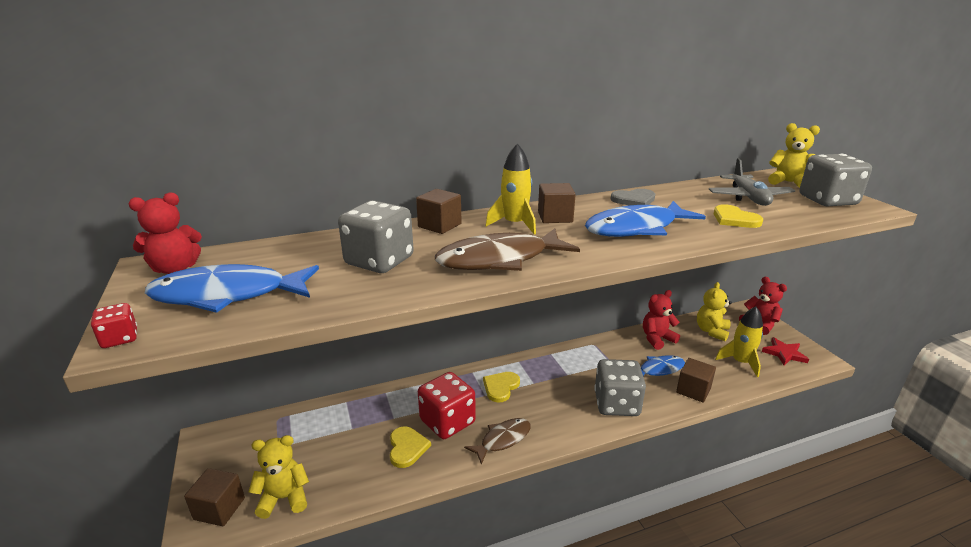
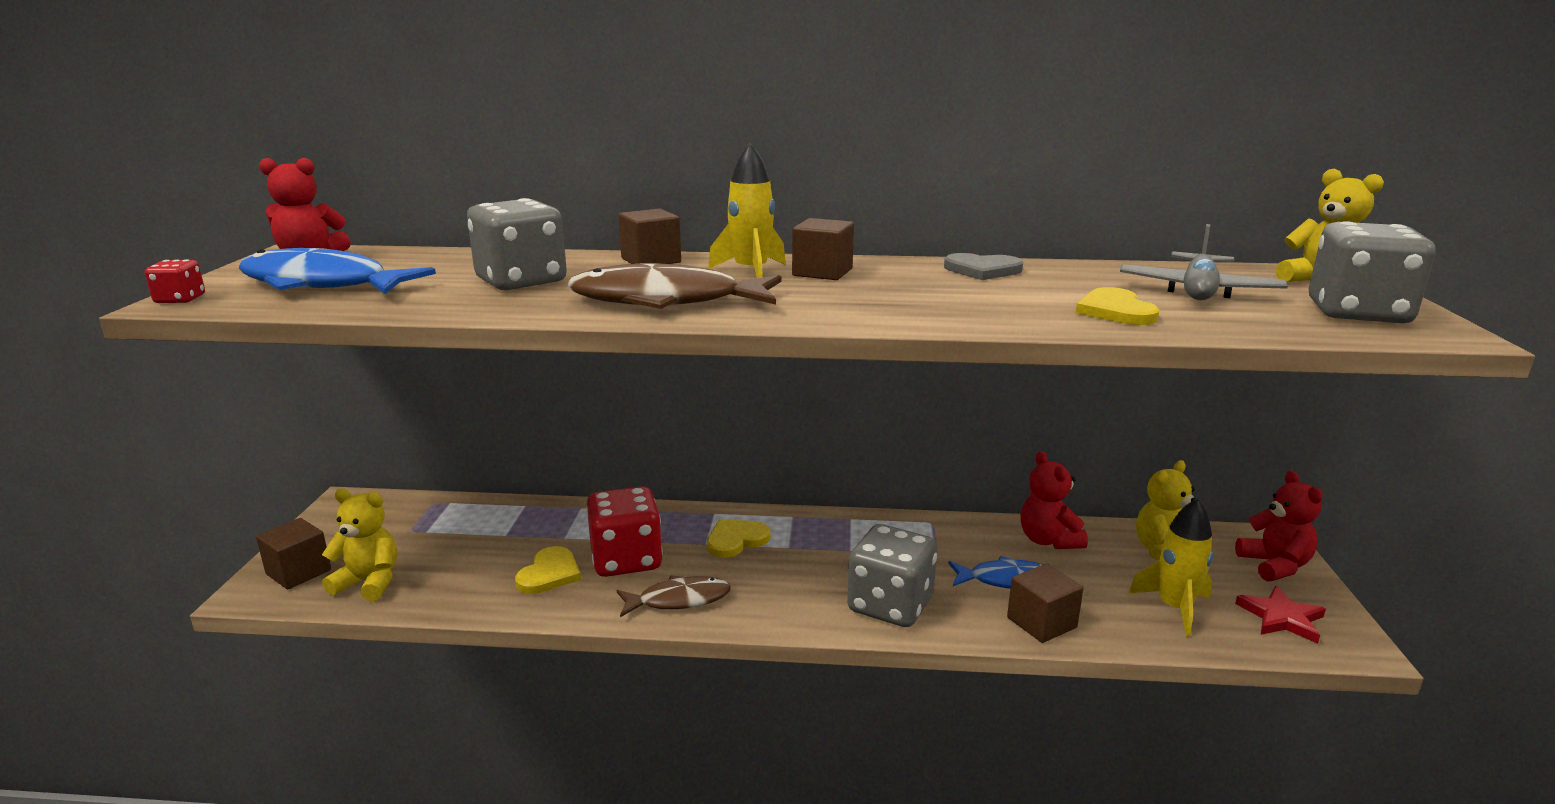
camera: 25 degrees right, 5 degrees down
blue fish [585,201,706,237] -> none
red teddy bear [643,290,680,350] -> red teddy bear turned 105 degrees counterclockwise [1021,451,1088,549]

